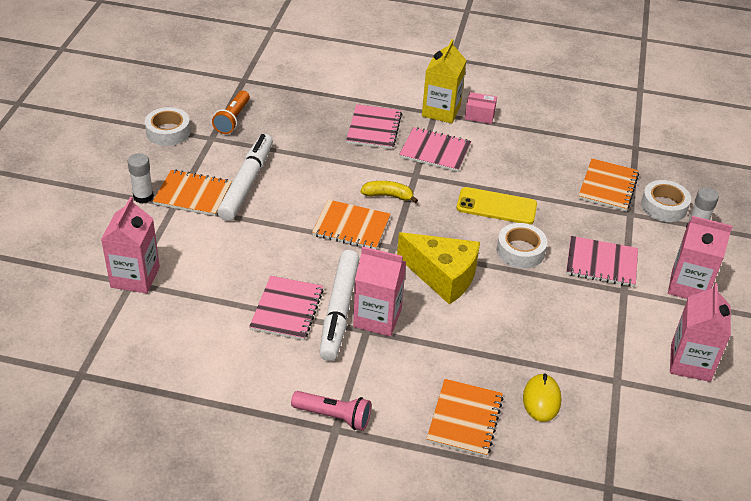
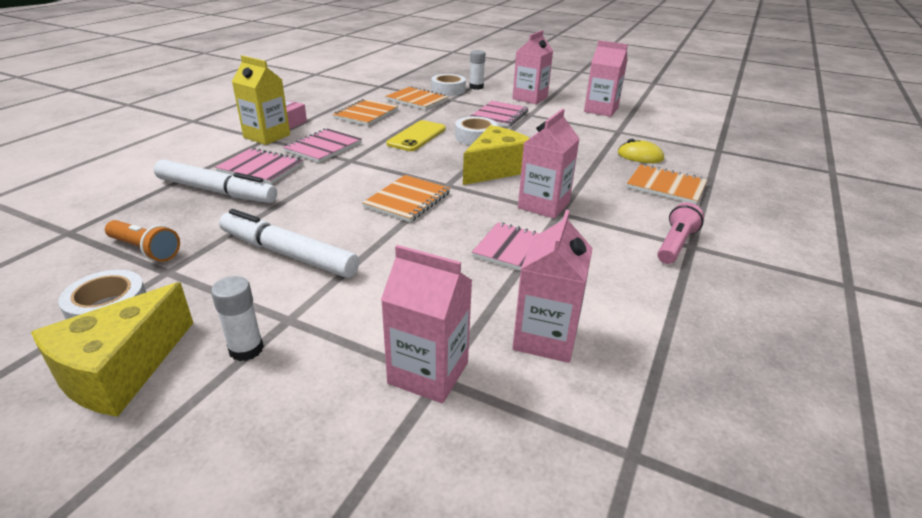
camera: 75 degrees left, 10 degrees down
orange notebook [153,169,232,216] -> orange notebook moved to [333,99,398,126]
white marker [320,250,359,361] -> white marker moved to [154,159,277,203]
yellow banana [361,181,418,203] -> none
none -> yellow cheese [31,282,193,417]
none -> pink carton [512,210,593,363]

